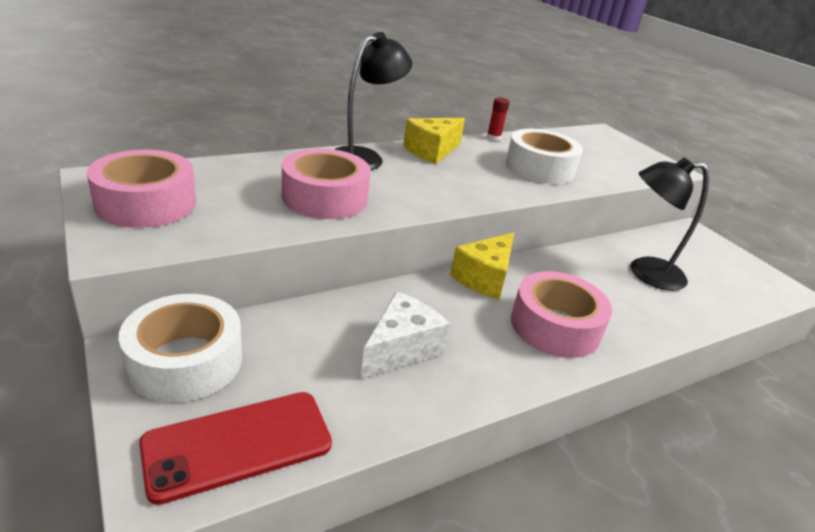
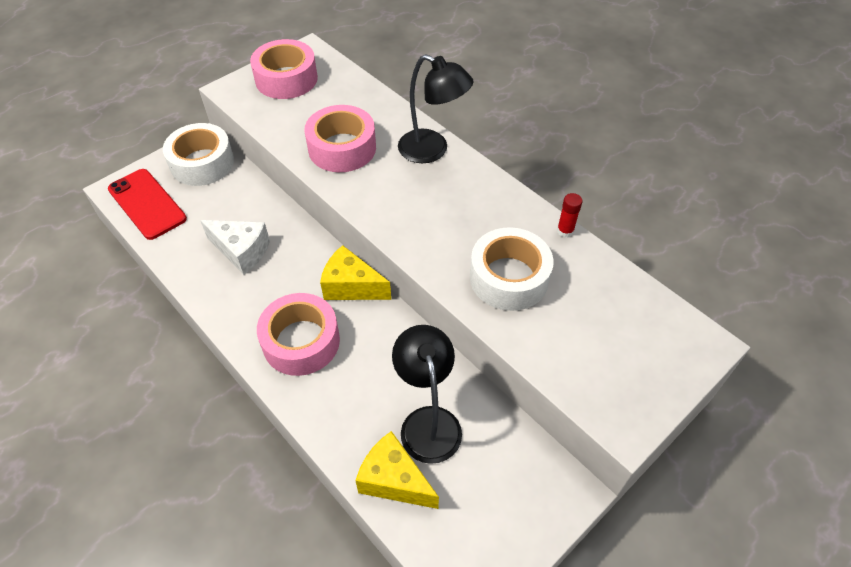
camera: 80 degrees right, 20 degrees up
yellow cheese [403,118,465,164] -> yellow cheese moved to [355,431,439,509]

